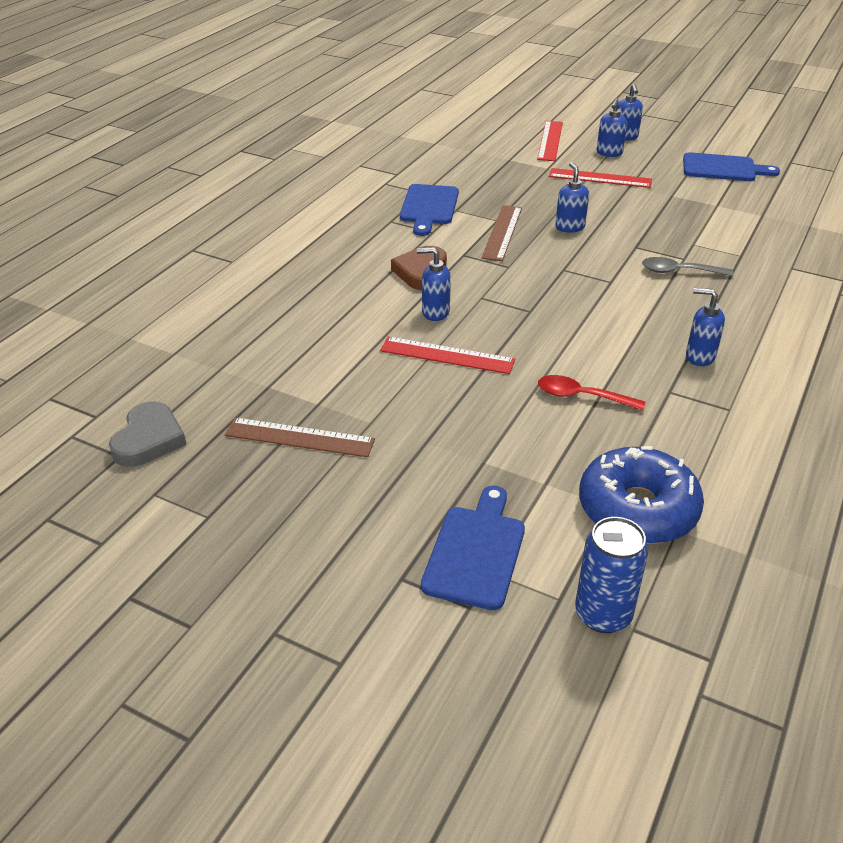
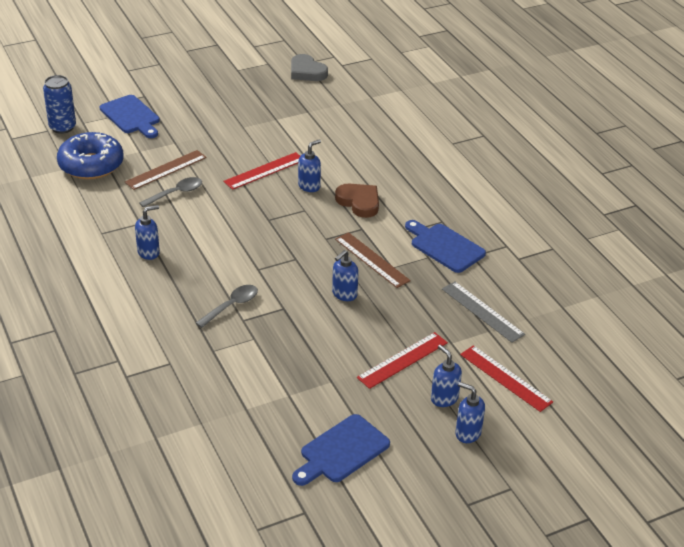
camera: 125 degrees right, 0 degrees up
brown ruler [225,418,375,457] -> brown ruler moved to [125,150,207,190]
red spoon [538,375,645,411] -> grey spoon [139,177,202,208]
blue soap dispenser [555,162,589,233] -> blue soap dispenser turned 105 degrees clockwise [332,250,359,301]
none -> grey ruler [442,282,525,343]

